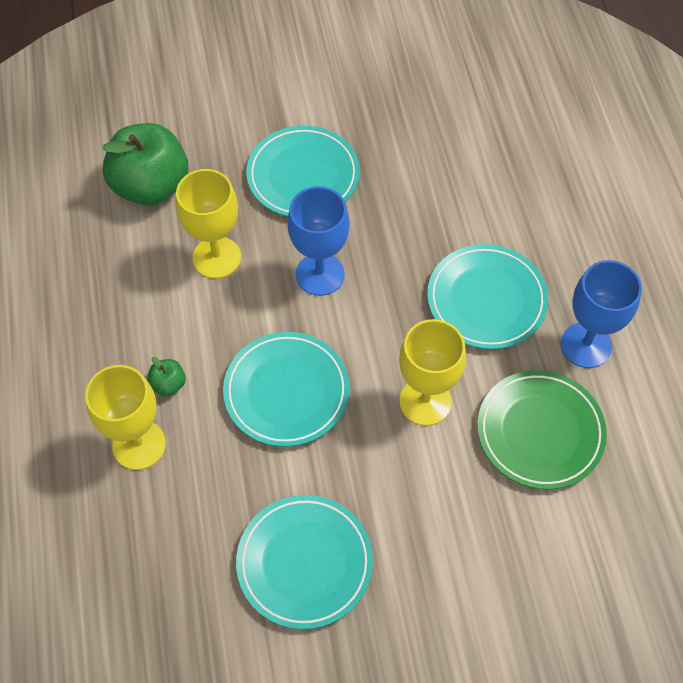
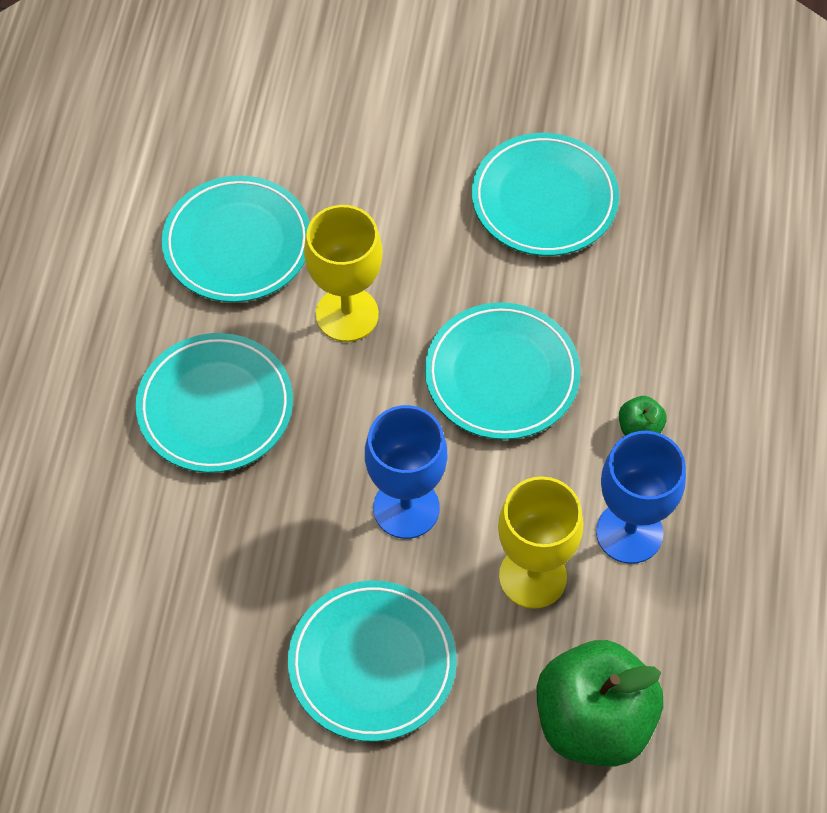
camera: 160 degrees left, 0 degrees up
yellow goblet [85,365,166,470] -> none
green plate [477,370,607,490] -> turquoise plate [162,175,310,302]
blue goblet [561,260,642,368] -> blue goblet moved to [596,431,686,564]

